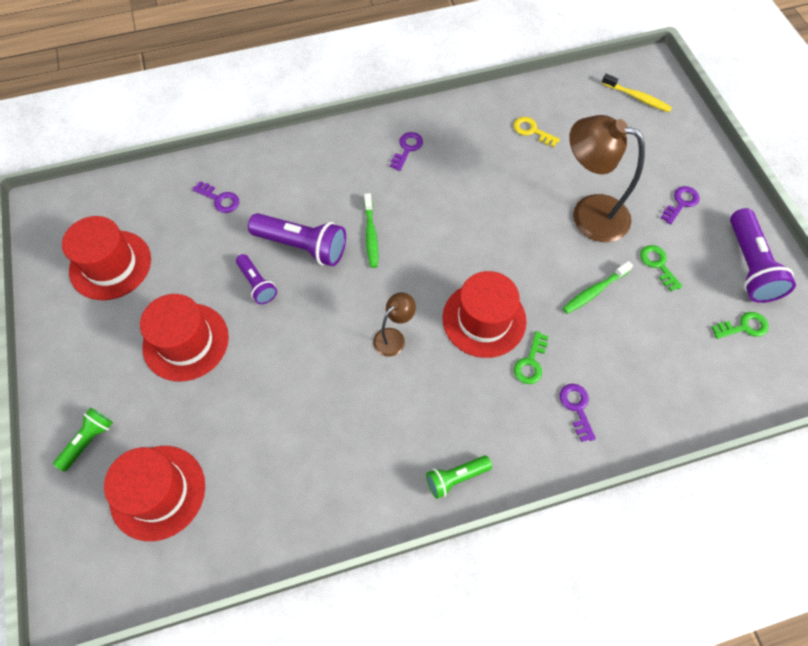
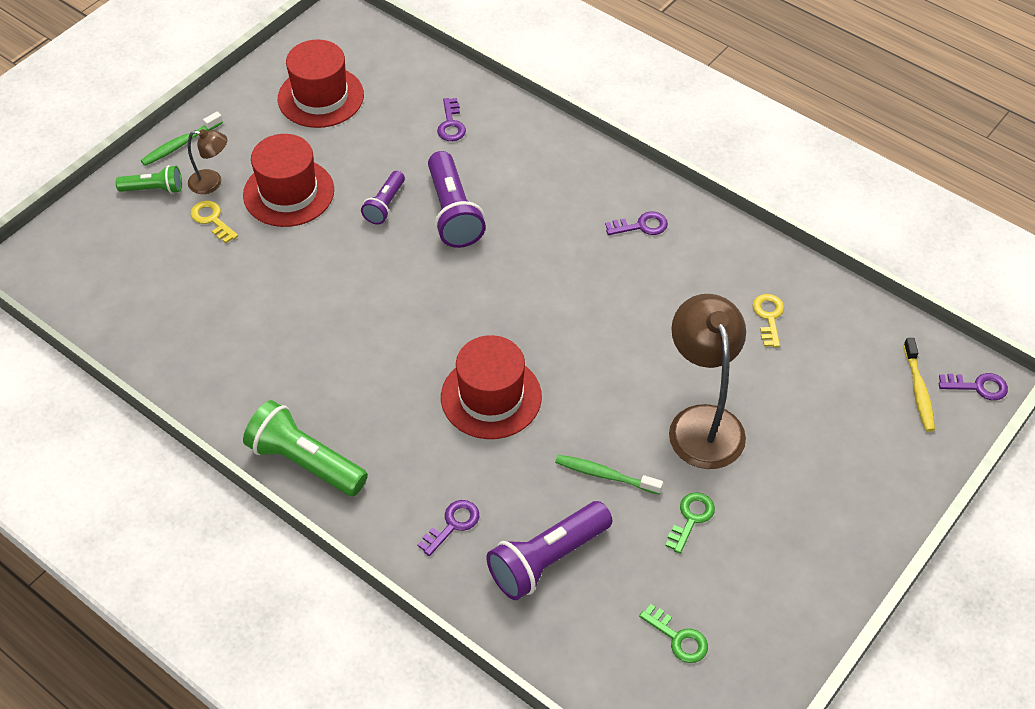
camera: 55 degrees right, 10 degrees down
red hat [104,446,205,541] -> none
green toothbrush [364,193,378,268] -> green toothbrush moved to [141,112,223,166]
brown lamp [373,292,416,357] -> brown lamp moved to [188,129,227,194]
green flashlight [426,456,492,499] -> green flashlight [243,400,368,496], size x1.74
green key [514,331,549,384] -> none
purple key [661,186,700,224] -> purple key moved to [939,373,1008,400]
purple flashlight [730,208,796,303] -> purple flashlight moved to [486,501,613,600]
none -> yellow key [191,201,238,243]

